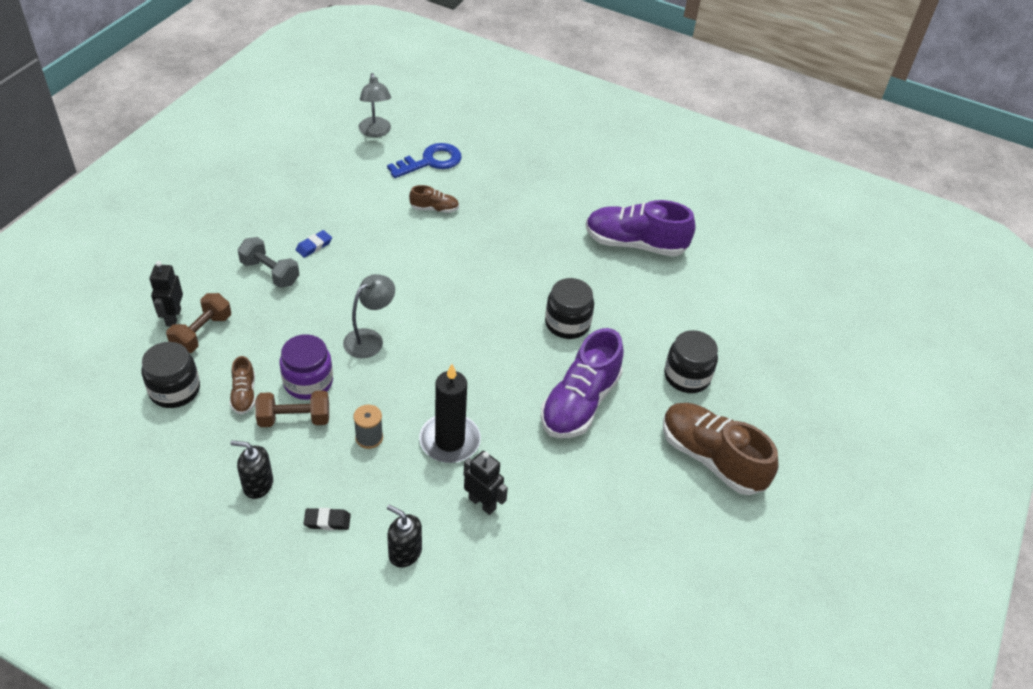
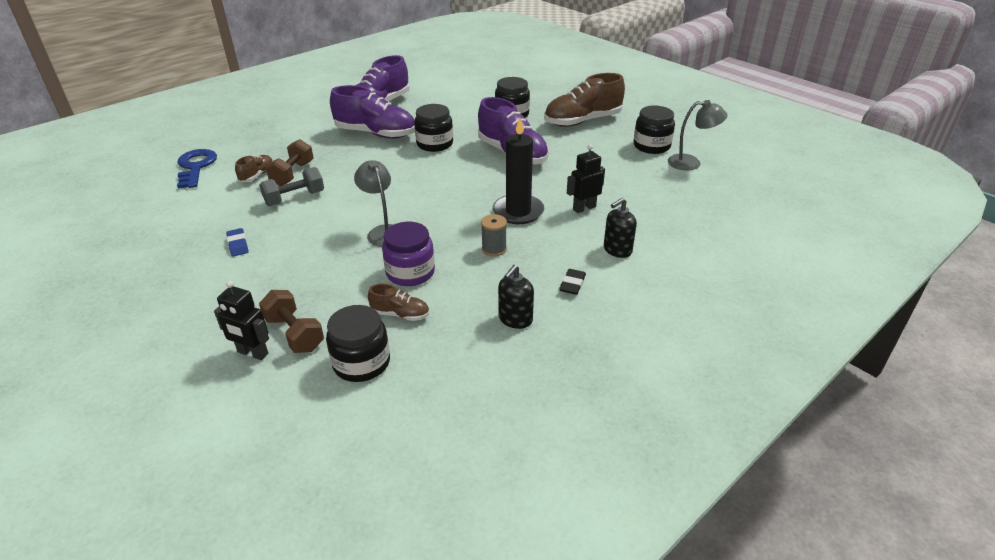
camera: 65 degrees left, 10 degrees down
grey dumbbell [238,237,299,288] -> grey dumbbell moved to [259,167,324,206]
brown dumbbell [255,391,329,427] -> brown dumbbell moved to [266,139,314,186]
grey lamp [359,73,391,137] -> grey lamp moved to [668,100,728,170]
none -> purple shoe [330,85,415,139]
none -> black jar [634,106,675,154]

